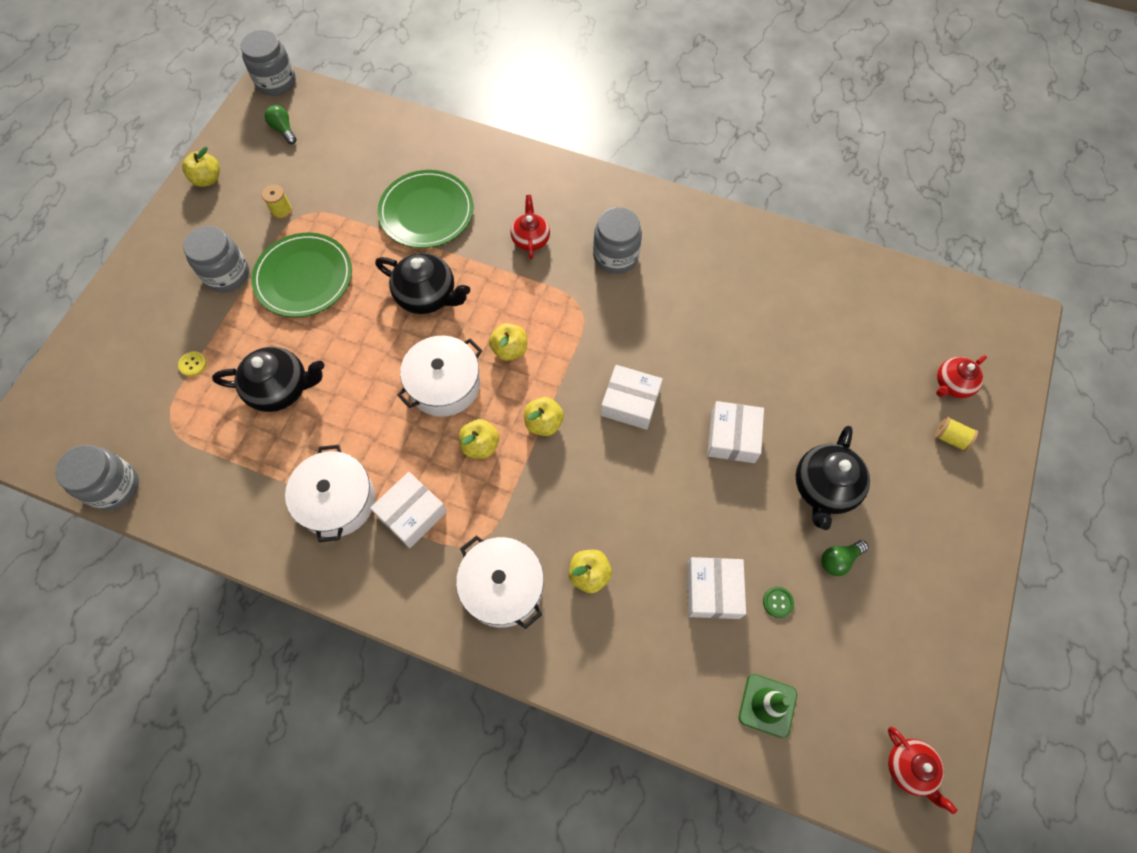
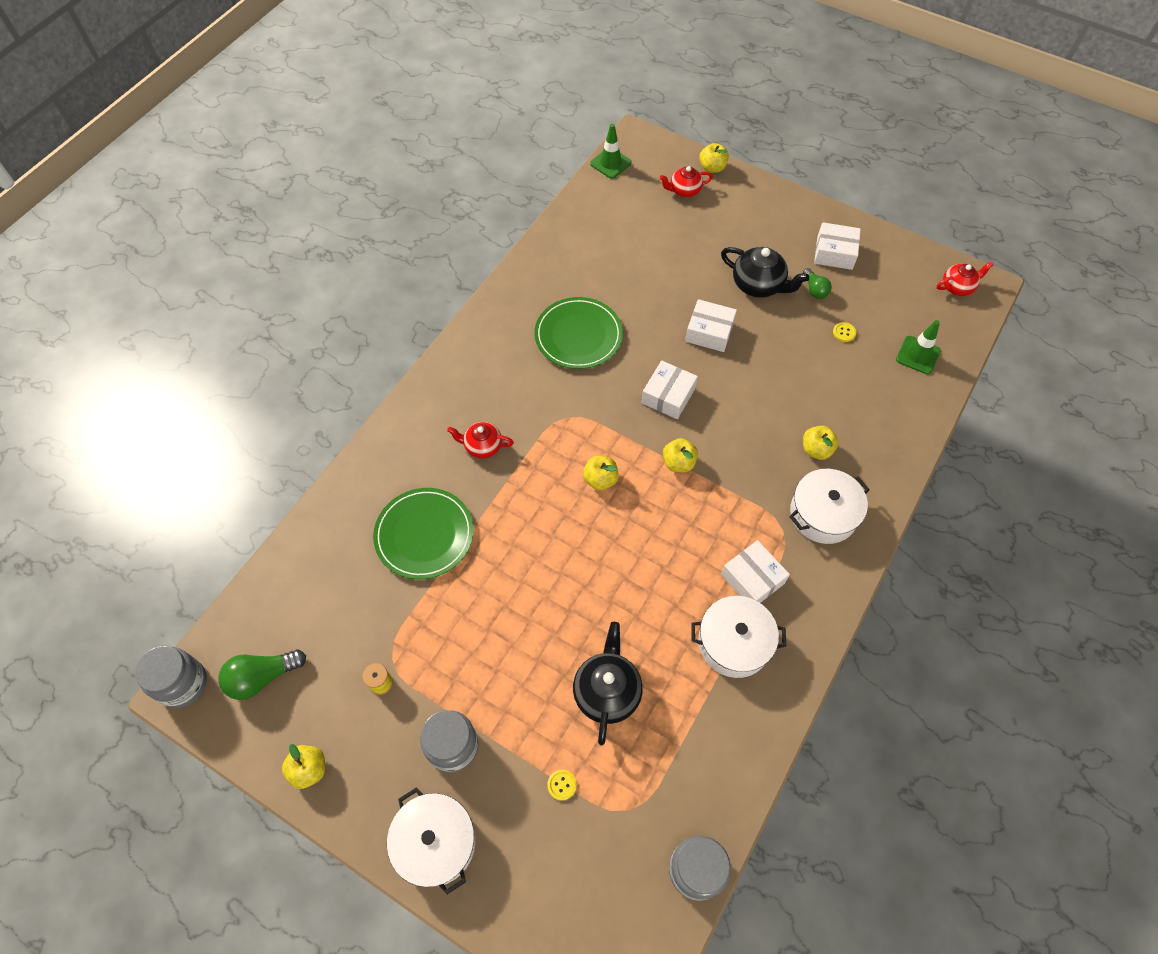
camera: 80 degrees left, 5 degrees down
green plate [251,232,352,317] -> green plate moved to [535,297,623,369]
green light bulb [264,105,297,144] -> green light bulb [218,649,306,700], size x1.60
black teapot [375,253,470,314] -> none
white pot [397,336,482,417] -> white pot moved to [387,788,476,895]
yellow apple [459,419,499,459] -> yellow apple moved to [699,143,729,173]
grey jar [593,207,642,274] -> none
white box [687,557,746,619] -> white box moved to [814,222,861,270]
green button [763,587,794,618] -> yellow button [833,322,856,342]
yellow spool [935,417,978,452] -> none
red teapot [936,355,987,398] -> red teapot turned 105 degrees clockwise [660,166,713,197]
none -> green traffic cone [590,124,632,179]

